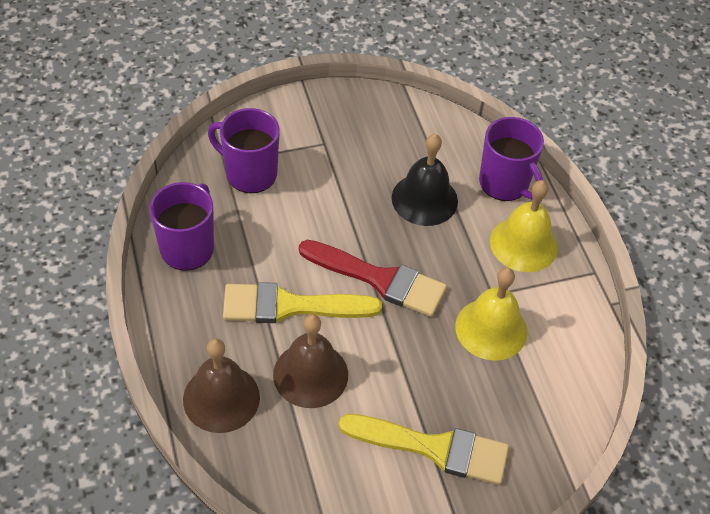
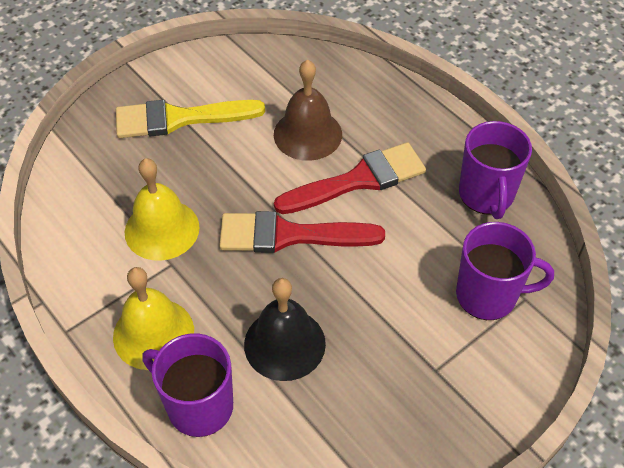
camera: 160 degrees right, 0 degrees up
brown bell [183,338,260,433] -> none
yellow brush [223,282,382,323] -> red brush [274,142,426,214]

